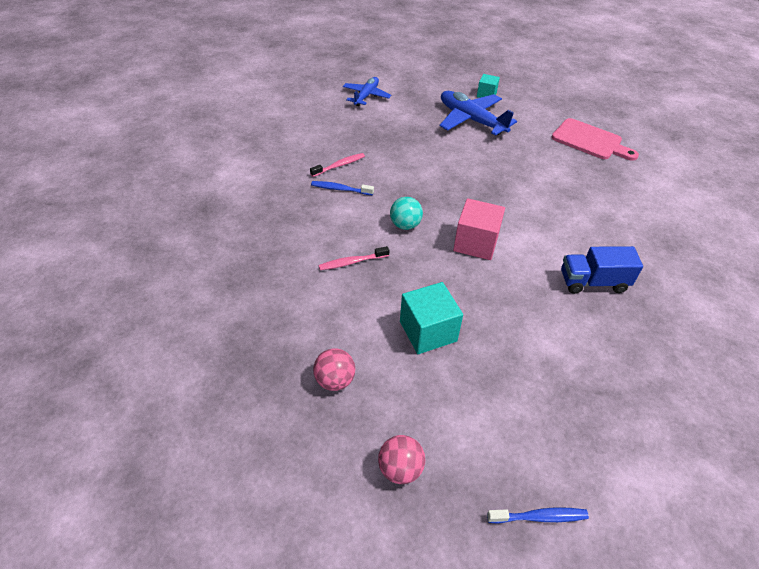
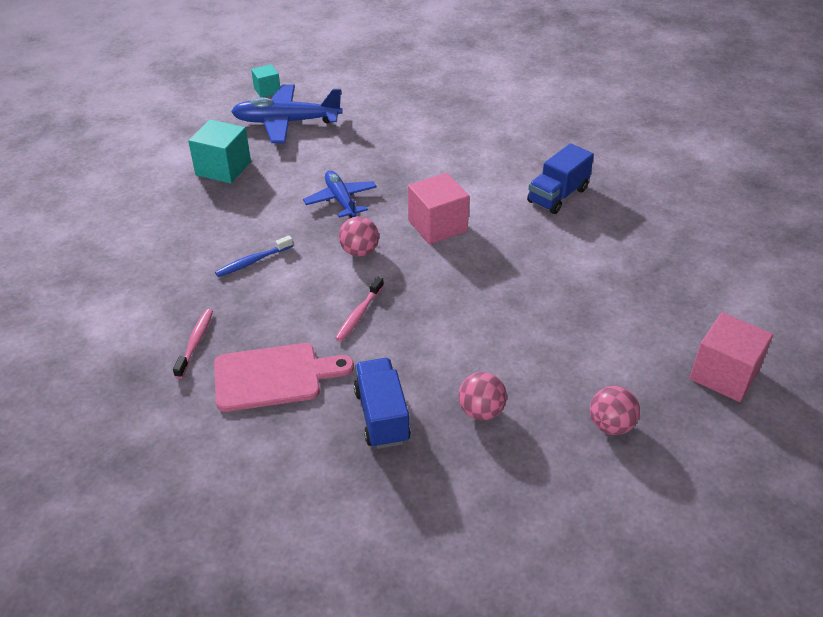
camera: 45 degrees left, 5 degrees down
pink toothbrush [310,153,365,177] -> pink toothbrush moved to [173,309,213,378]
blue plane [343,77,391,106] -> blue plane moved to [303,171,377,218]
turquoise ball [390,197,423,230] -> pink ball [339,216,379,257]
turquoise cube [400,282,463,354] -> turquoise cube moved to [188,119,251,184]
blue toothbrush [487,507,589,524] -> pink cube [690,312,773,402]
pink cutting board [552,118,639,161] -> pink cutting board moved to [214,343,354,412]
none -> blue truck [354,358,411,449]

